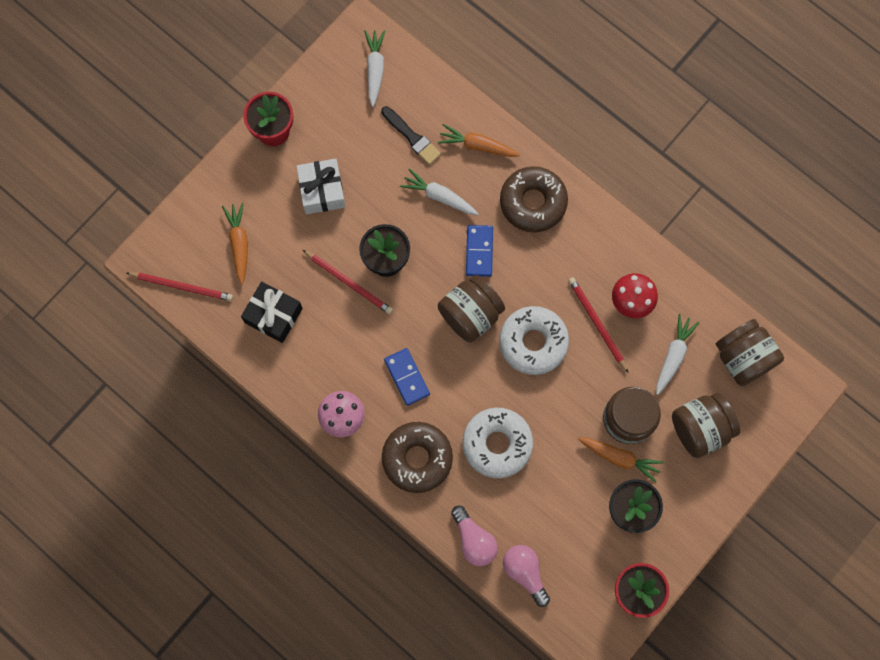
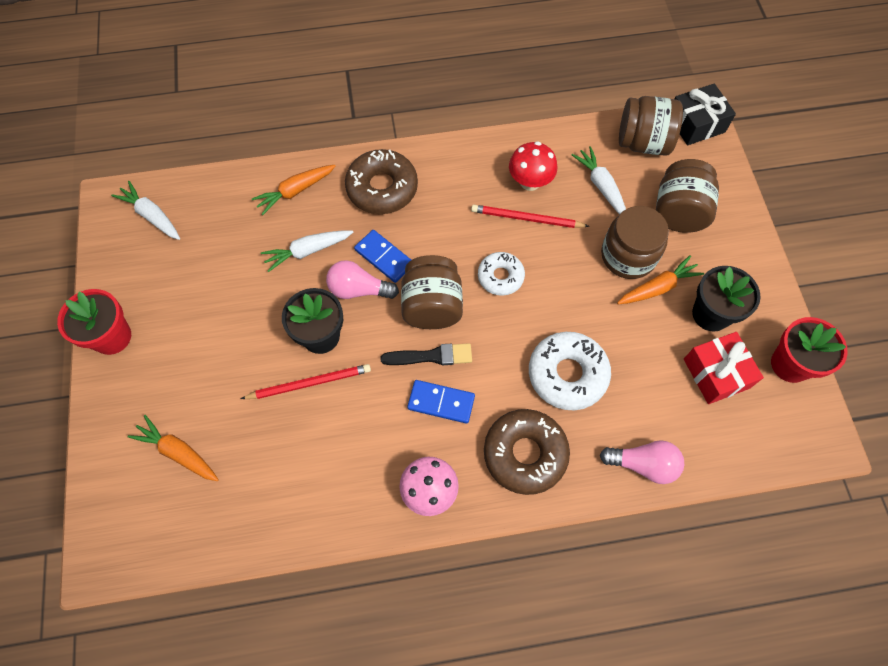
camera: 50 degrees left, 10 degrees down
red pencil [126,272,233,301] -> none
black gift [241,282,303,343] -> black gift moved to [675,83,736,145]
white gift [296,159,345,214] -> none
black brush [381,106,441,165] -> black brush moved to [381,343,472,365]
white donut [499,306,569,375] -> white donut [478,252,525,296], size x0.62
pink light bulb [503,545,550,607] -> pink light bulb moved to [326,260,399,299]
none -> red gift [684,332,764,404]

